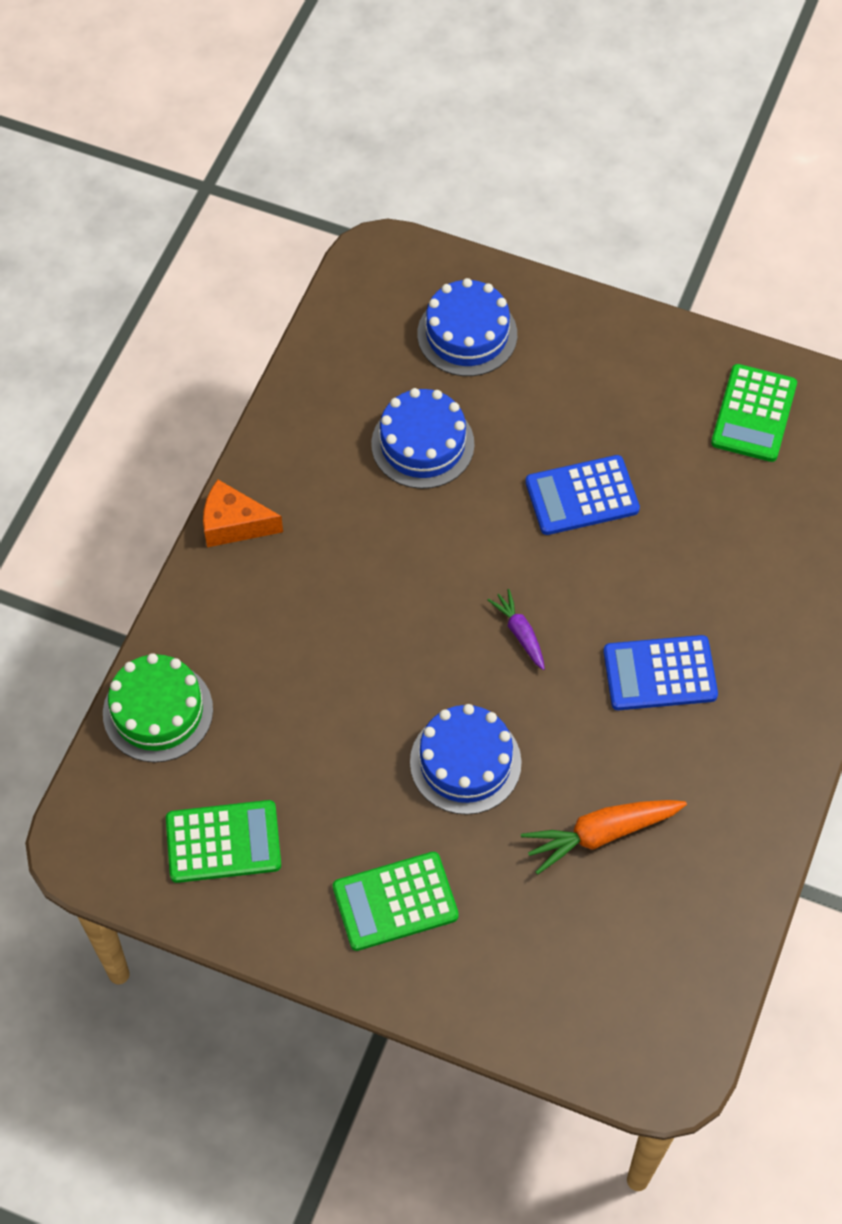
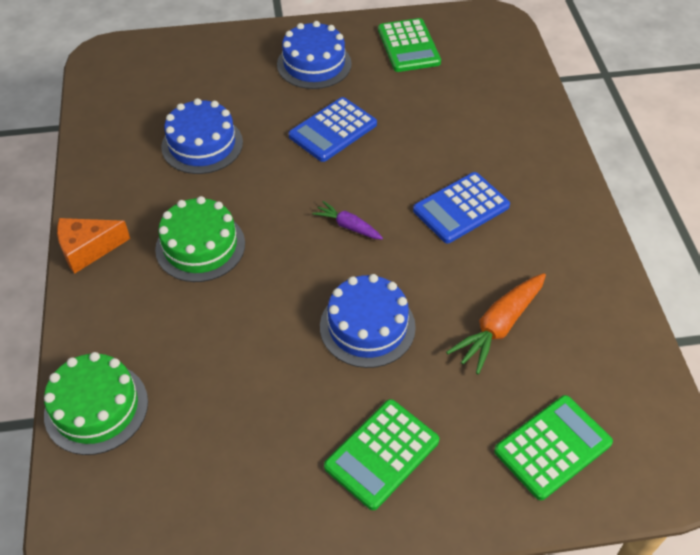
camera: 30 degrees left, 10 degrees down
green calculator [166,800,281,883] -> green calculator moved to [494,395,613,500]
blue cake [417,278,517,376] -> blue cake moved to [277,21,352,89]
none -> green cake [155,196,245,282]

